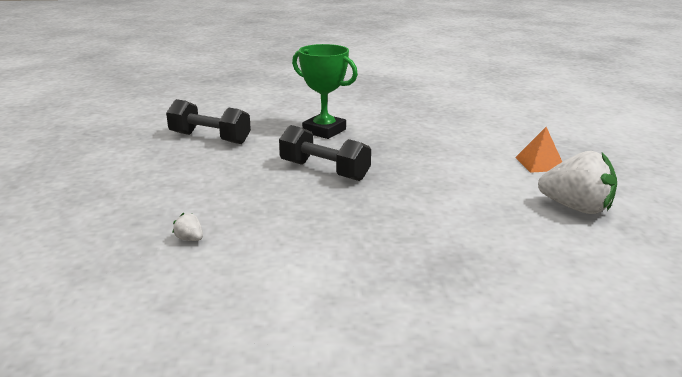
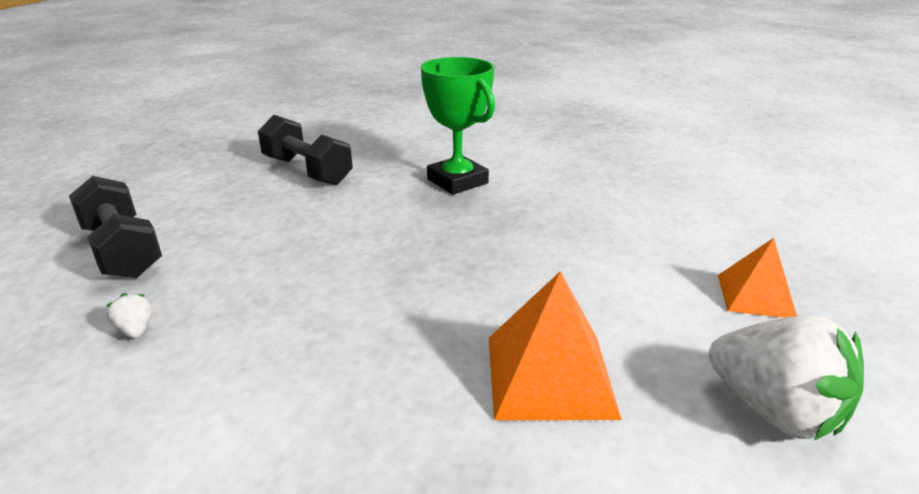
camera: 20 degrees right, 5 degrees up
black dumbbell [279,125,371,181] -> black dumbbell moved to [69,176,162,278]
none -> orange pyramid [489,271,622,420]

